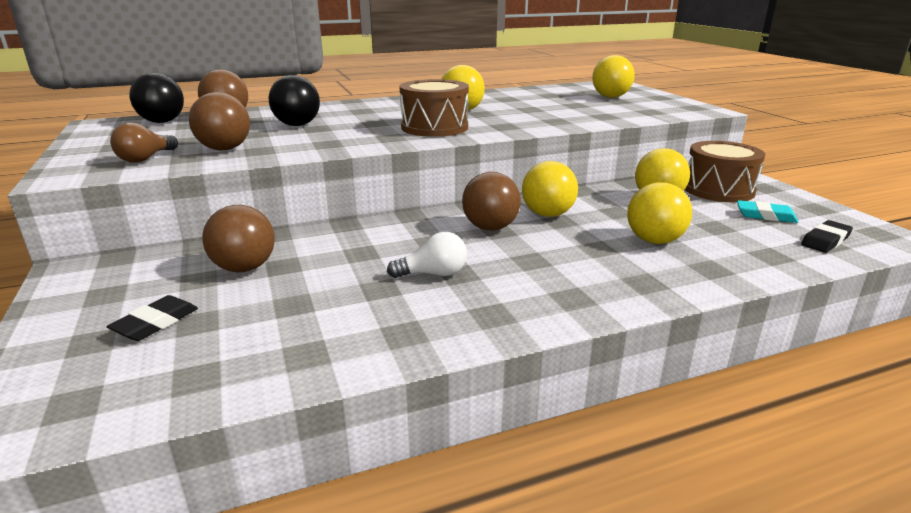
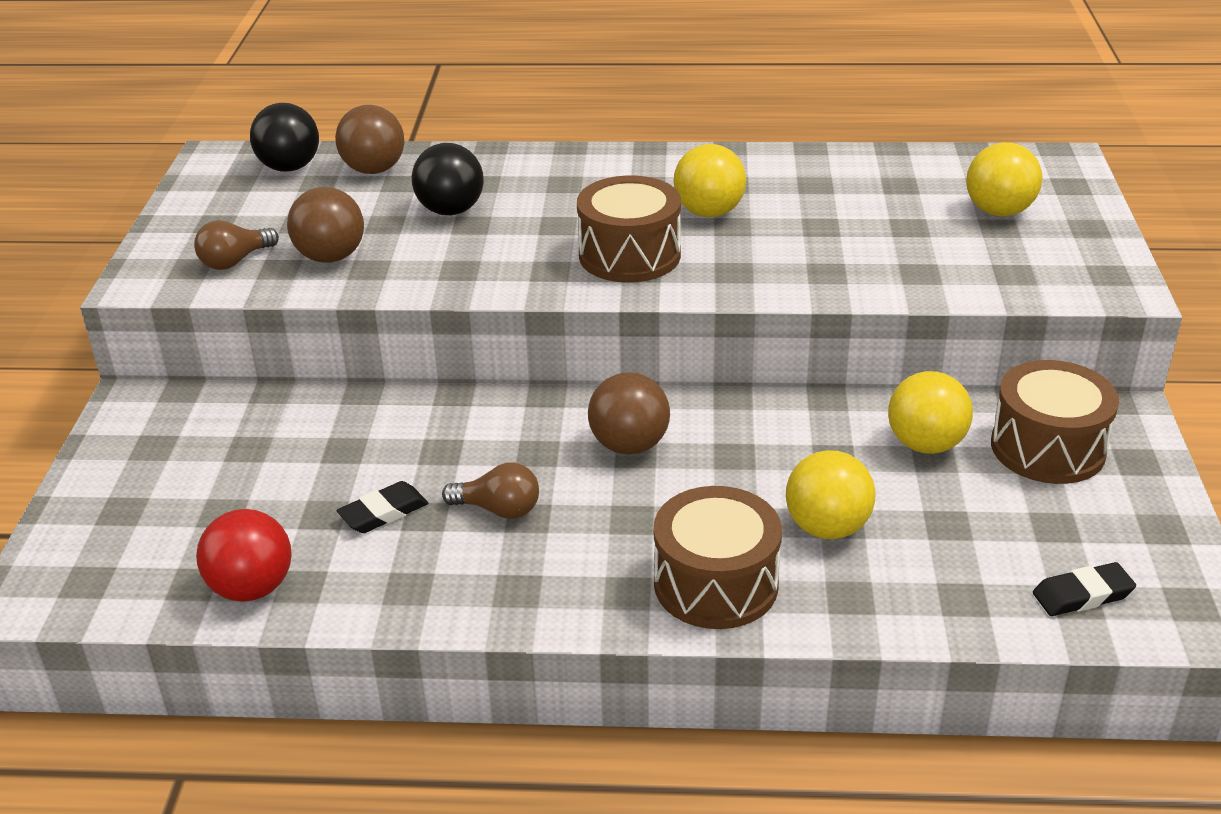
camera: 25 degrees right, 10 degrees up
black eraser [106,295,198,341] -> black eraser moved to [336,481,428,533]
brown ball [202,205,275,272] -> none
white light bulb [387,232,467,278] -> brown light bulb [442,462,539,519]
yellow ball [522,161,578,217] -> none
turquoise eraser [737,200,798,223] -> none
none -> red ball [196,509,292,602]
none -> brown drum [654,486,782,629]

